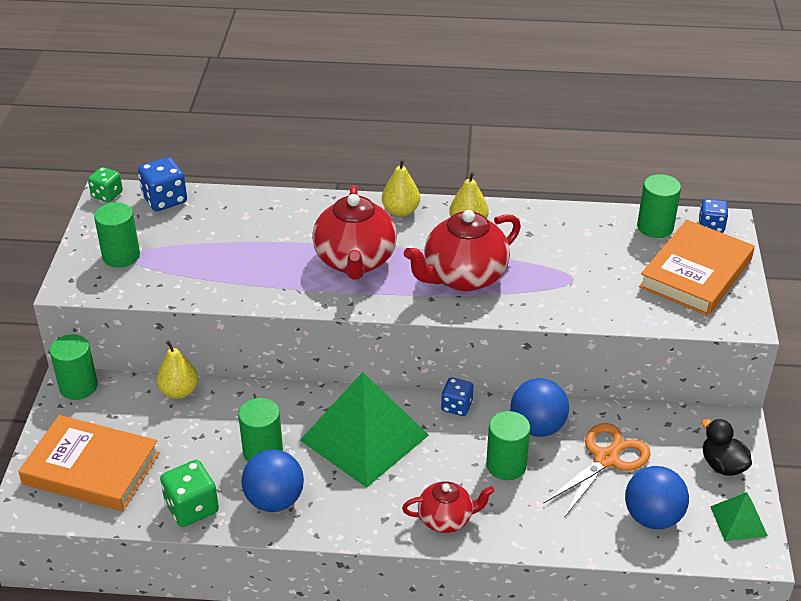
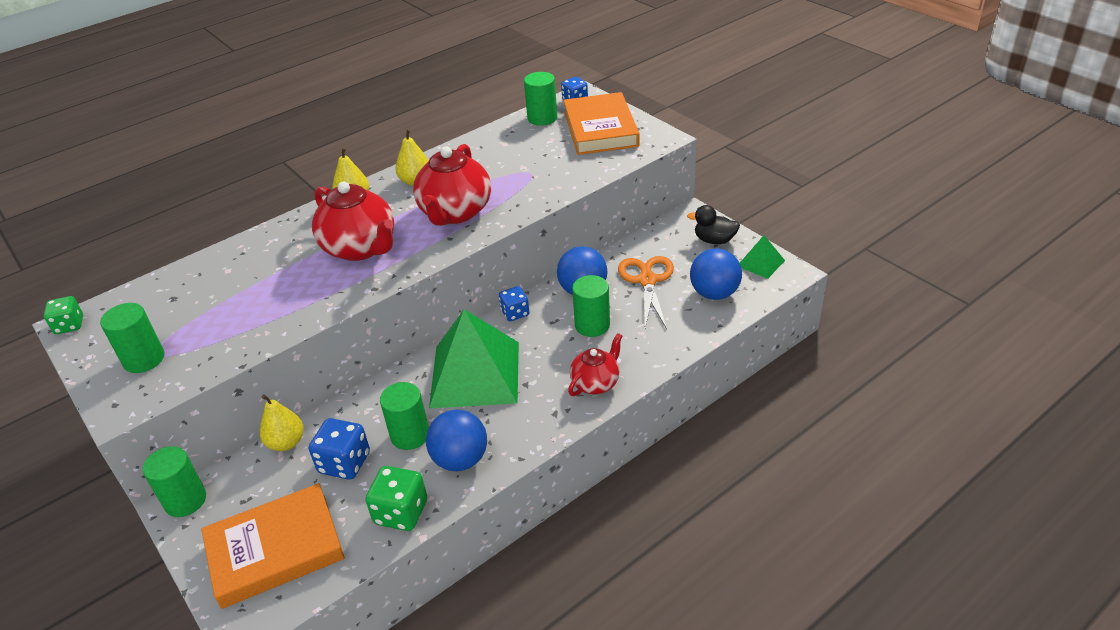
camera: 40 degrees left, 0 degrees up
blue dice [138,157,187,211] -> blue dice moved to [309,418,370,480]

